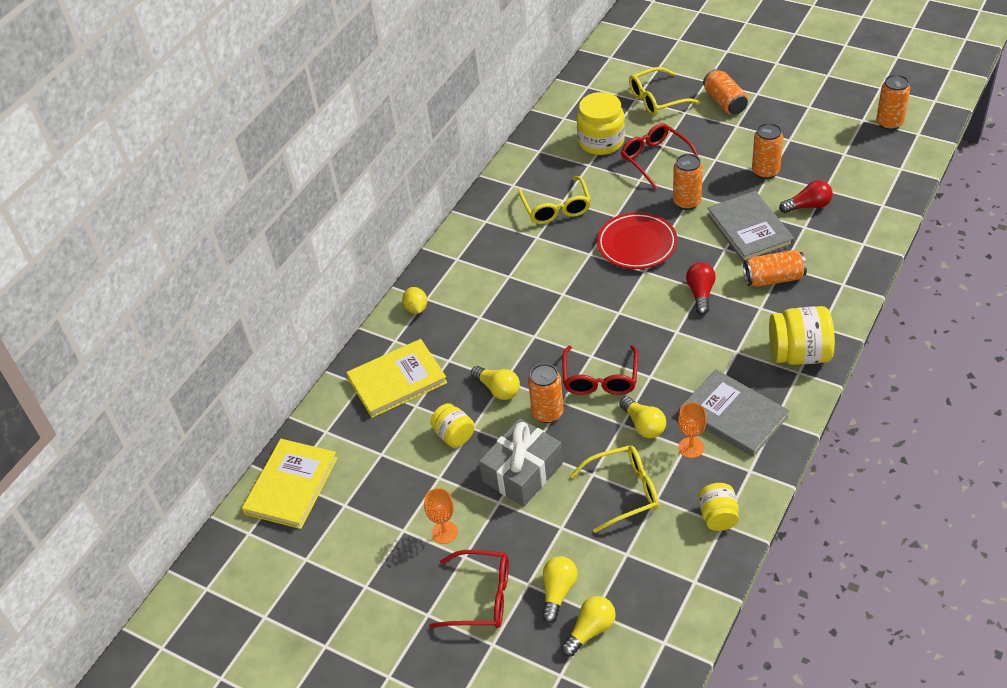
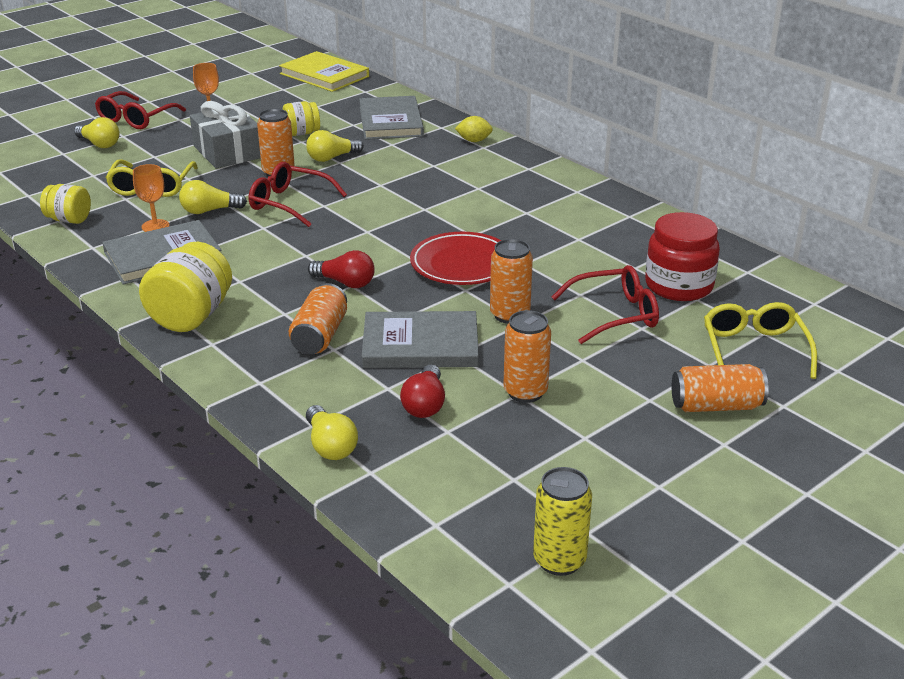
camera: 105 degrees right, 15 degrees down
yellow book [346,339,447,418] -> grey book [359,96,424,140]
yellow glasses [518,176,591,224] -> none
yellow light bulb [561,596,616,657] -> yellow light bulb moved to [306,405,358,460]
yellow jar [577,92,625,155] -> red jar [645,212,720,301]
orange can [876,74,910,130] -> yellow can [533,467,592,576]

